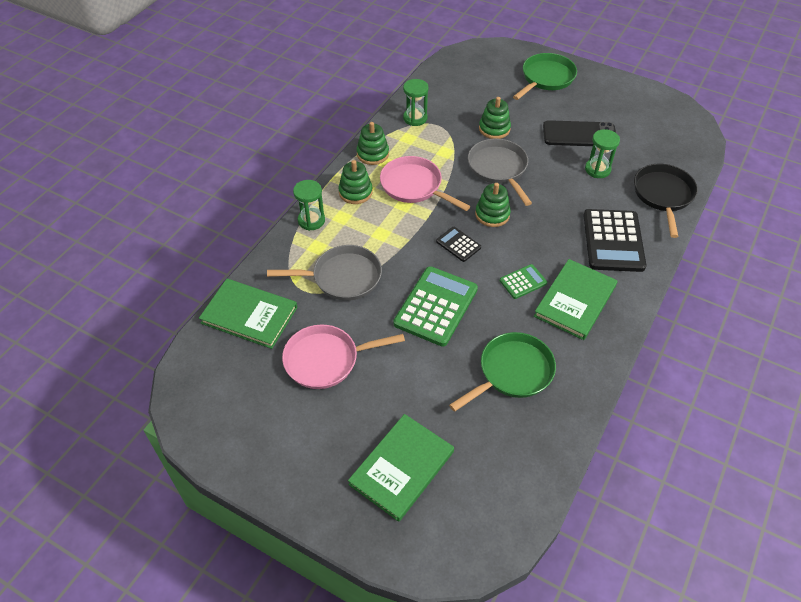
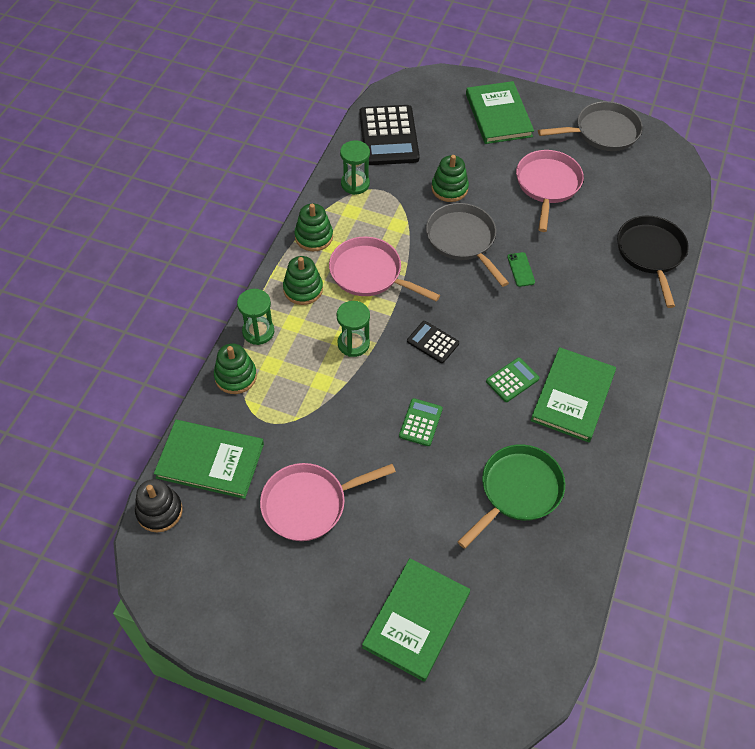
camera: 10 degrees left, 5 degrees up
grey pan [267,245,382,301] -> grey pan moved to [538,101,643,151]
green calculator [393,266,478,347] -> green calculator [399,398,443,446], size x0.50
green stacking toy [475,183,511,227] -> green stacking toy moved to [214,343,257,394]
green pan [513,53,577,100] -> green book [466,81,534,144]
black phone [543,120,616,146] -> pink pan [516,150,584,232]
black calculator [583,209,646,272] -> black calculator moved to [359,105,420,165]
green hourglass [585,129,620,178] -> green hourglass moved to [336,301,370,357]
none -> black stacking toy [135,479,183,532]
none -> green phone [507,252,535,287]

